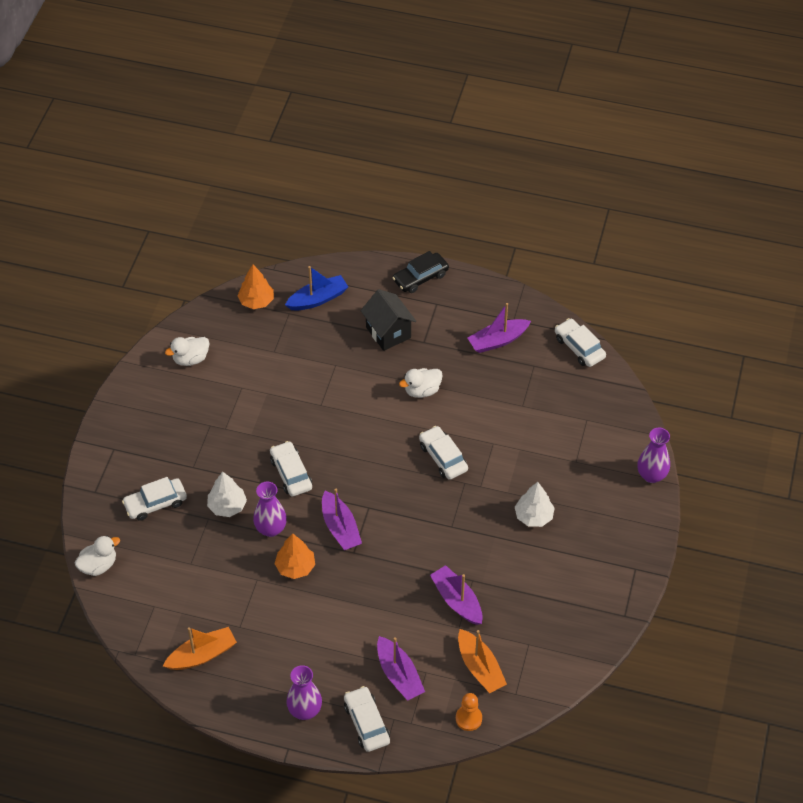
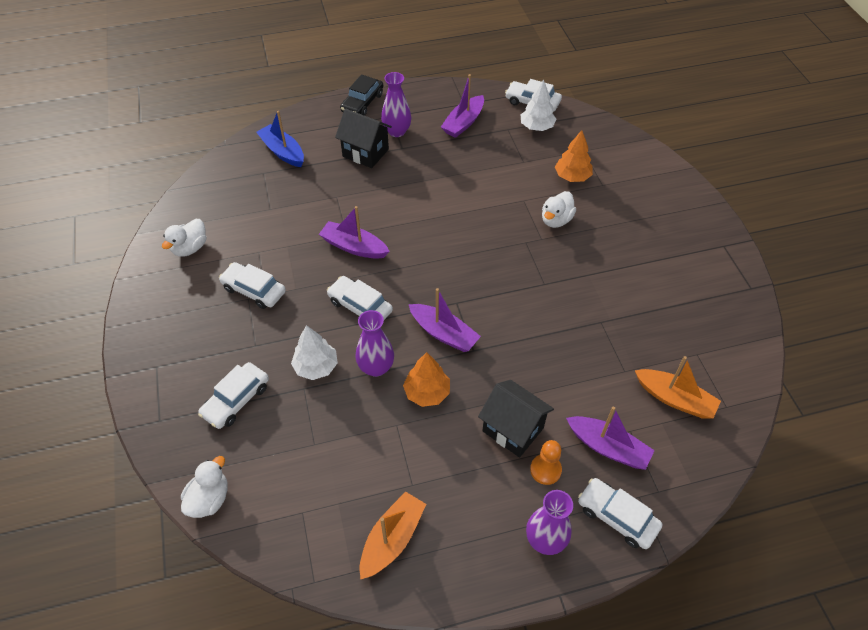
camera: 30 degrees left, 0 degrees up
orange tree [237,265,274,309] -> orange tree moved to [555,130,593,182]
blue boat [285,266,348,311] -> blue boat turned 75 degrees counterclockwise [256,111,304,167]
white duck [399,368,443,398] -> white duck moved to [542,191,576,228]
white car [419,426,468,480] -> white car moved to [219,262,286,309]
purple boat [430,565,483,625] -> purple boat moved to [319,206,390,259]
orange pawn [456,693,482,731] -> orange pawn moved to [530,440,562,485]
white tree [515,482,555,527] -> white tree moved to [521,80,556,131]
purple vase [637,428,670,483] -> purple vase moved to [381,72,411,137]
none -> black house [478,380,554,458]

